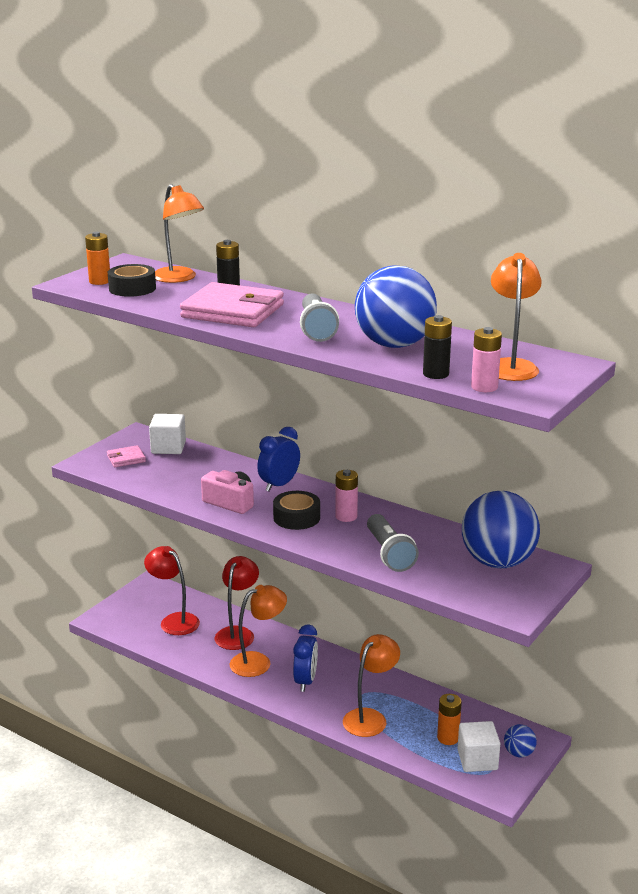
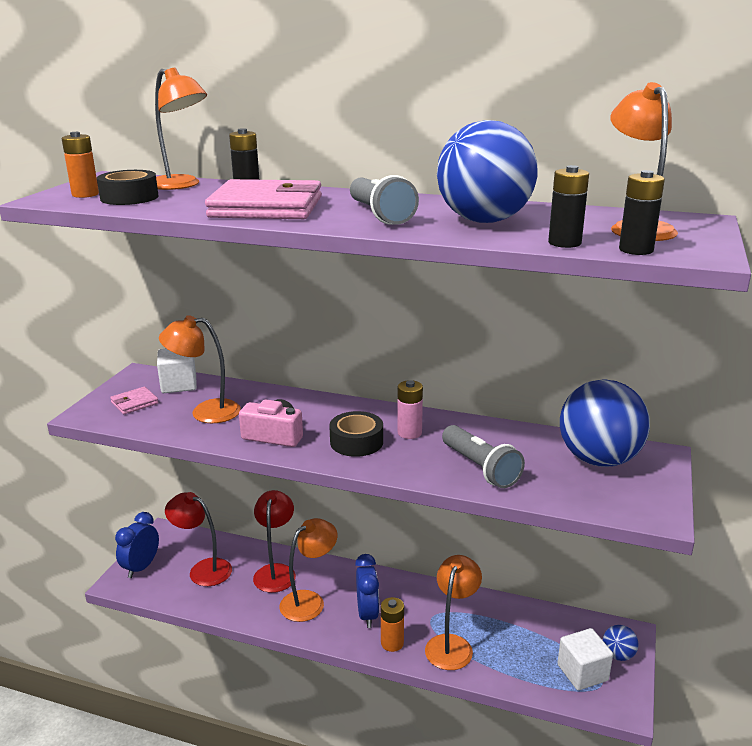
camera: 15 degrees left, 0 degrees up
blue clock [257,427,300,492] -> blue clock moved to [115,512,159,578]
orange battery [437,694,462,745] -> orange battery moved to [381,597,404,652]
pink battery [471,327,502,392] -> black battery [619,170,665,255]
none -> orange lamp [159,315,241,423]

